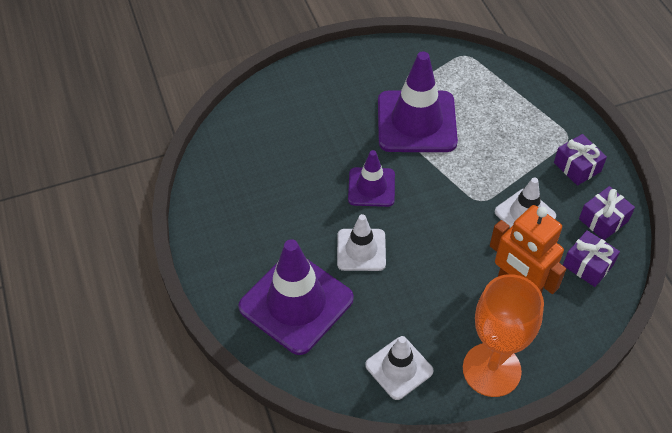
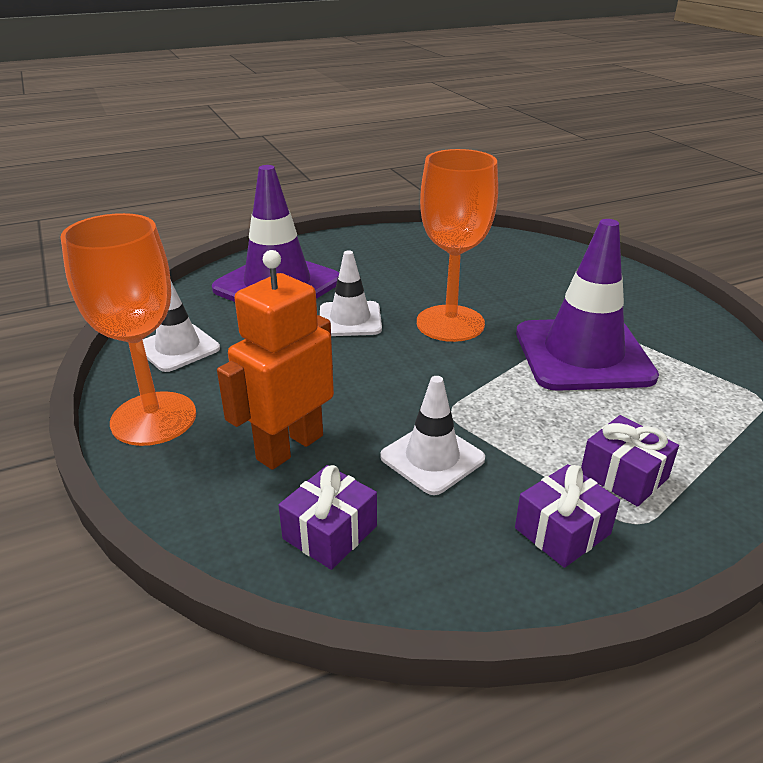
camera: 85 degrees right, 20 degrees down
purple traffic cone [348,150,395,207] -> orange goblet [417,149,498,342]
purple gift [579,186,635,240] -> purple gift moved to [581,415,679,507]

